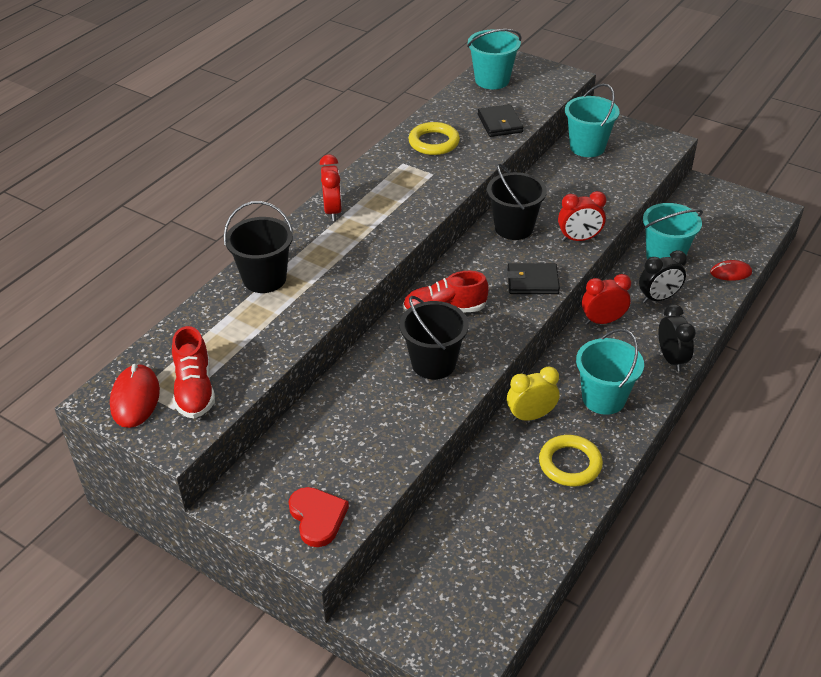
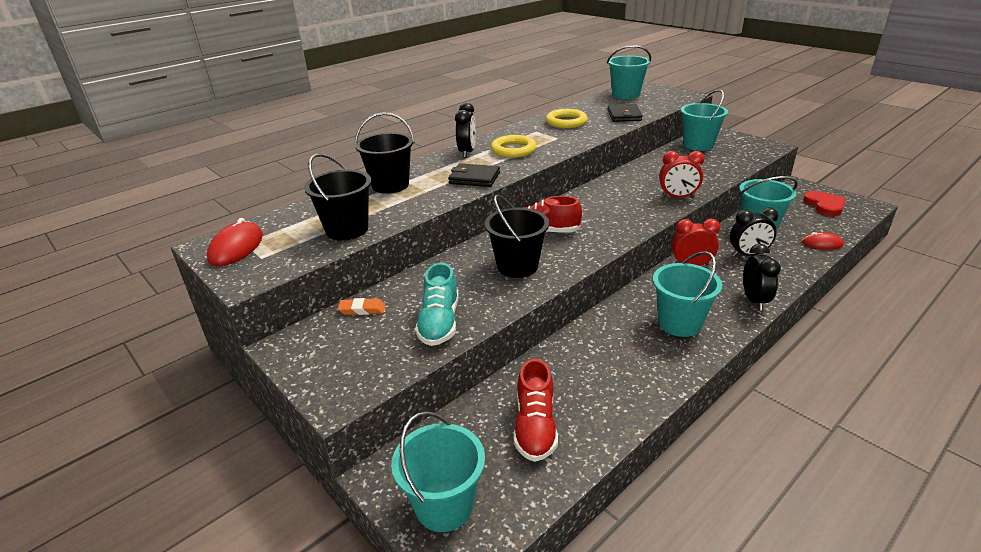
camera: 15 degrees right, 10 degrees down
red shoe [172,326,215,418] -> red shoe moved to [514,359,558,462]
red heart [288,487,349,547] -> red heart moved to [803,191,846,216]
red clock [320,154,342,221] -> black clock [455,102,476,158]
black bucket [487,164,547,240] -> black bucket moved to [304,153,372,241]
black wallet [507,263,560,294] -> black wallet moved to [448,163,500,187]
yellow clock [507,366,559,422] -> none
yellow ring [539,435,603,486] -> yellow ring moved to [491,135,537,158]
none -> orange eraser [338,298,386,315]
none -> turquoise bucket [391,411,485,532]
none -> turquoise shoe [415,263,459,346]

